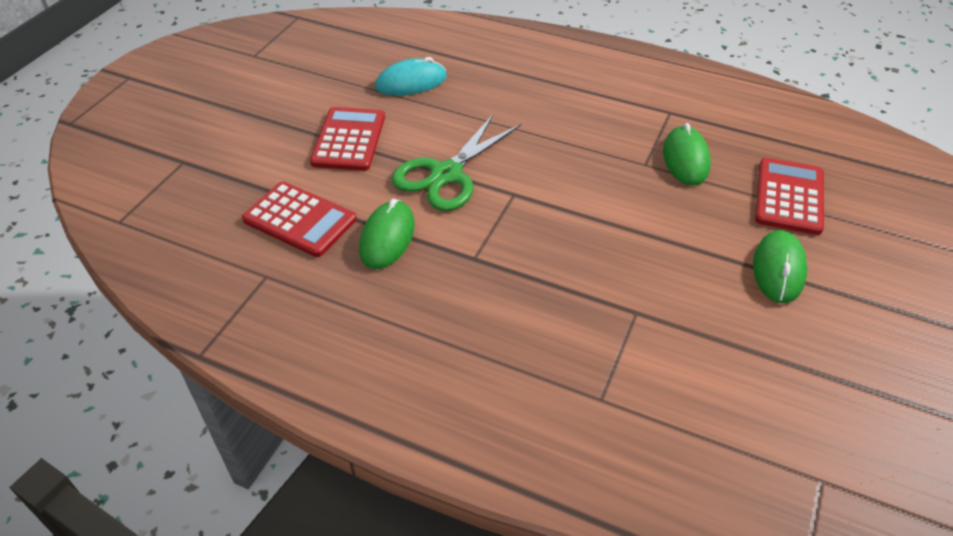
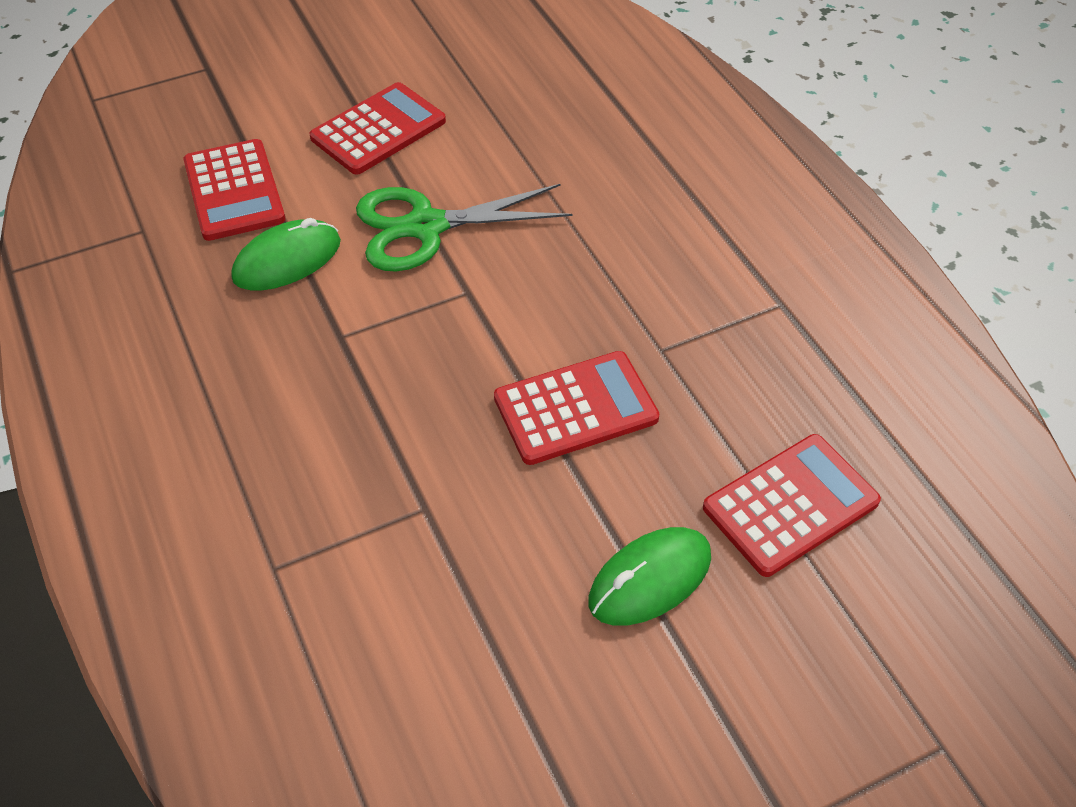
camera: 40 degrees right, 5 degrees up
turquoise mouse [375,57,447,96] -> none
green mouse [663,123,711,186] -> none
none -> red calculator [494,351,659,465]

